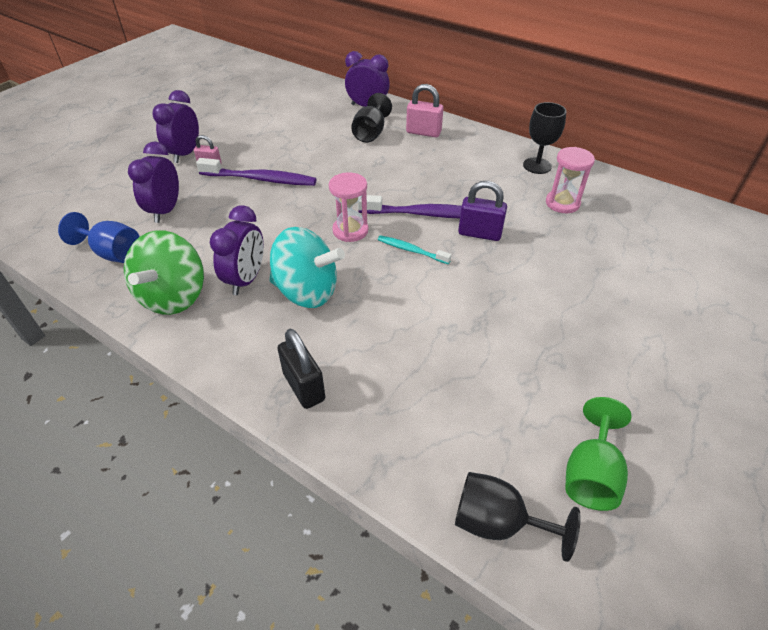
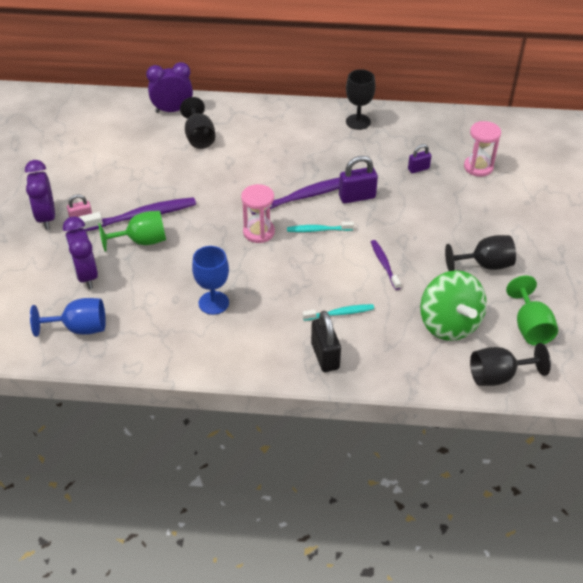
camera: 30 degrees left, 0 degrees up
green spinning top [124,230,204,315] -> green spinning top moved to [420,270,487,341]
purple clock [210,205,264,295] -> blue goblet [192,246,229,315]
turquoise spinning top [269,227,345,308] -> none
black padlock [277,329,325,409] -> black padlock turned 45 degrees clockwise [311,310,341,372]
pink padlock [406,84,444,137] -> none
pink hourglass [546,147,595,213] -> pink hourglass moved to [464,121,501,177]
none -> green goblet [99,211,166,252]
none -> turquoise toothbrush [302,304,374,321]
none -> purple toothbrush [371,240,401,290]
none -> purple padlock [408,144,431,173]
none -> black goblet [445,235,516,271]

